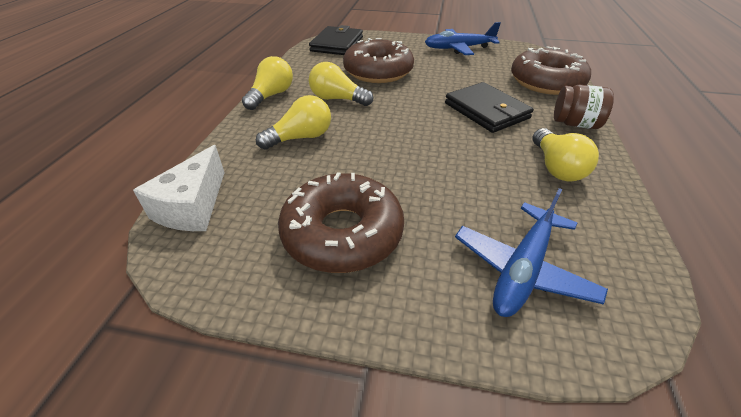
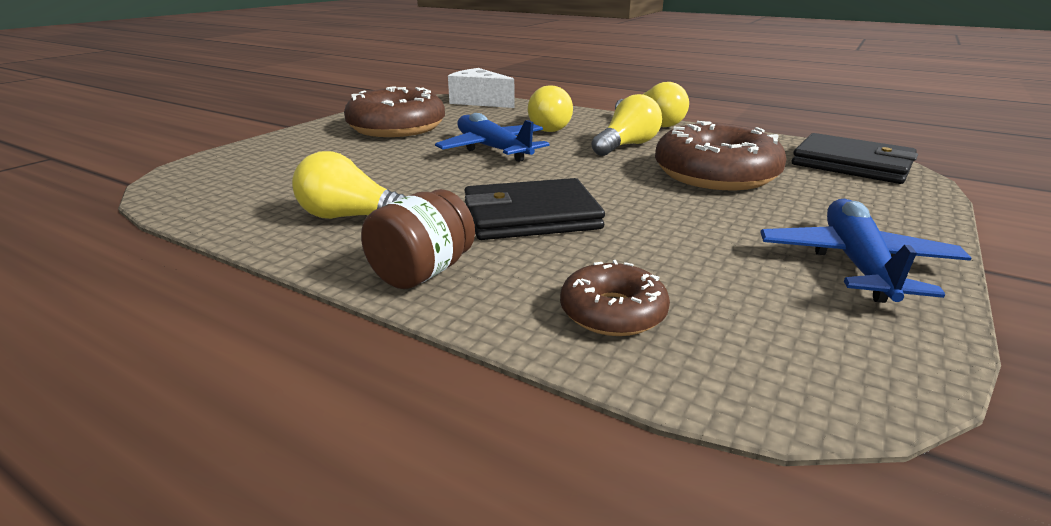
camera: 110 degrees right, 15 degrees down
blue plane [455,188,608,317] -> blue plane moved to [435,113,549,162]
brown donut [511,46,591,95] -> brown donut [560,260,670,336], size x0.54

